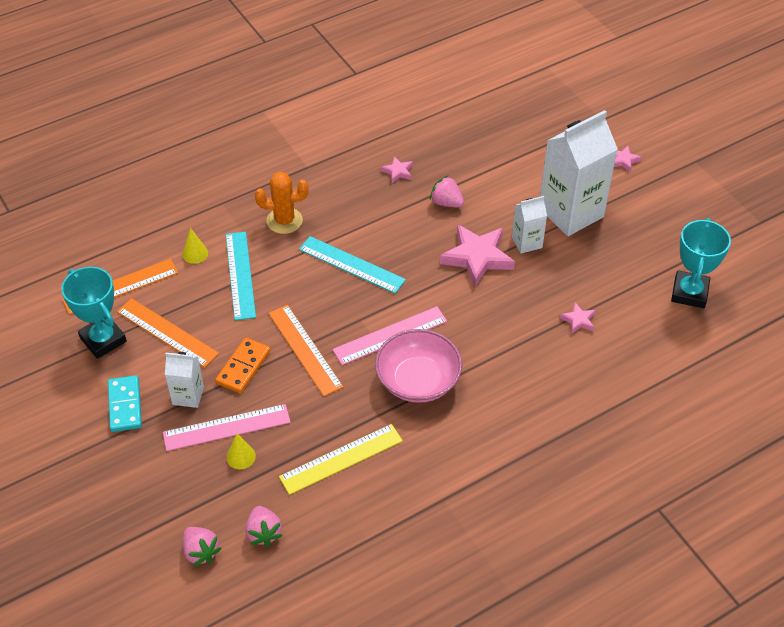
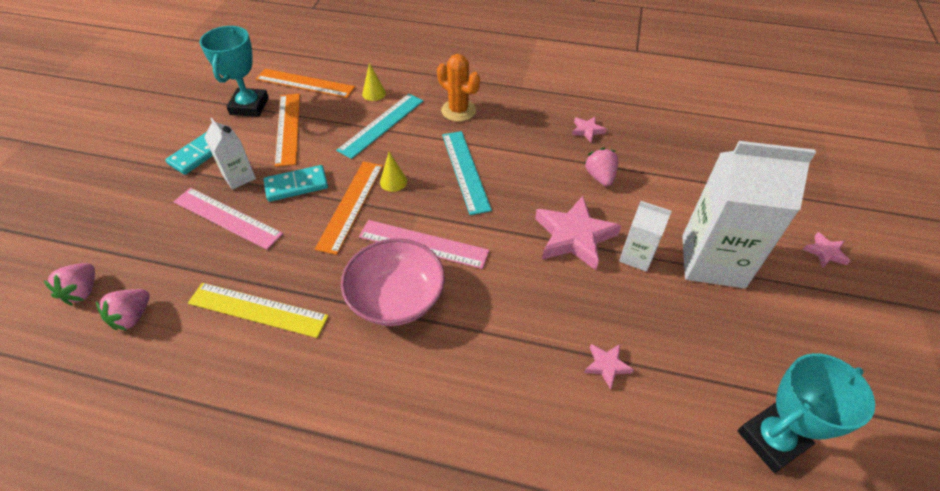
camera: 45 degrees right, 0 degrees up
orange domino [215,338,270,393] -> turquoise domino [264,165,328,202]
yellow cone [226,433,256,469] -> yellow cone moved to [380,152,407,192]

